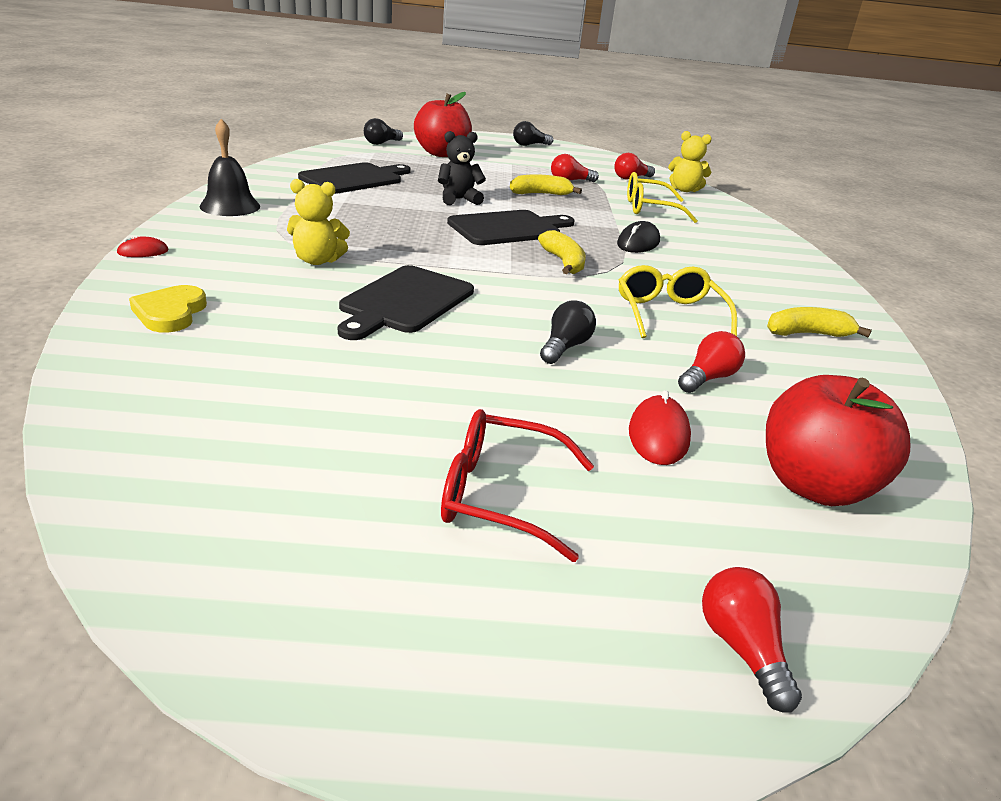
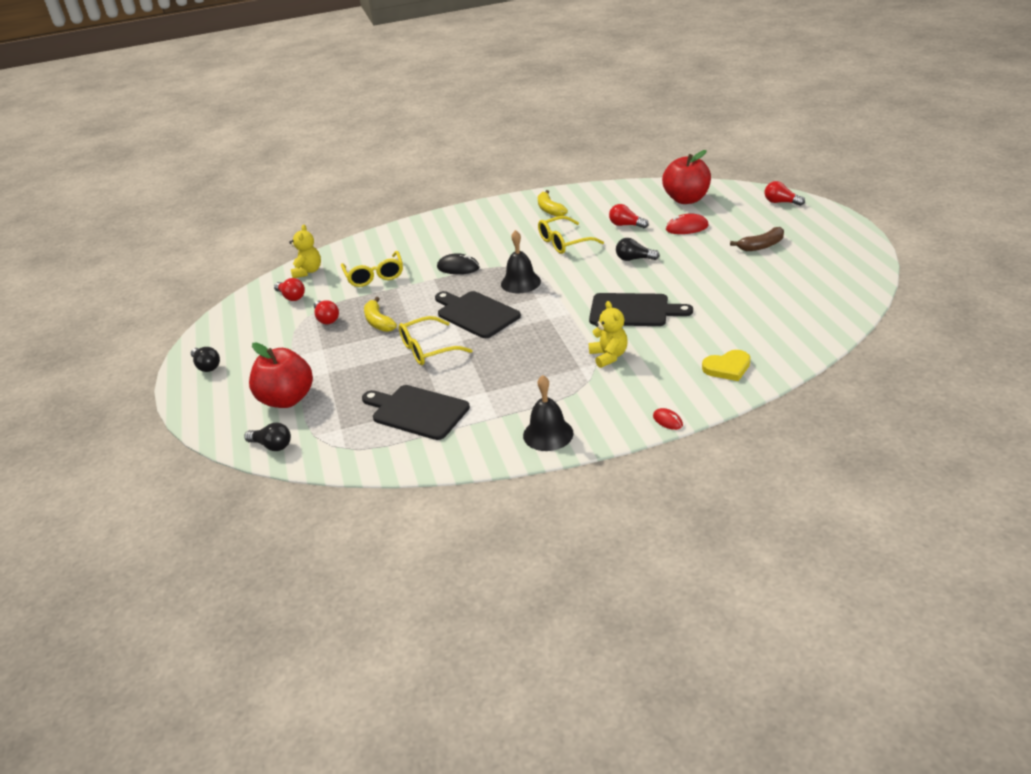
camera: 100 degrees left, 5 degrees up
black teddy bear [438,131,486,205] -> yellow glasses [399,316,472,365]
red glasses [441,409,594,562] -> brown banana [730,227,784,251]
yellow banana [538,230,586,274] -> black bell [501,230,541,293]
red light bulb [702,567,802,713] -> red light bulb turned 60 degrees clockwise [765,181,805,206]

